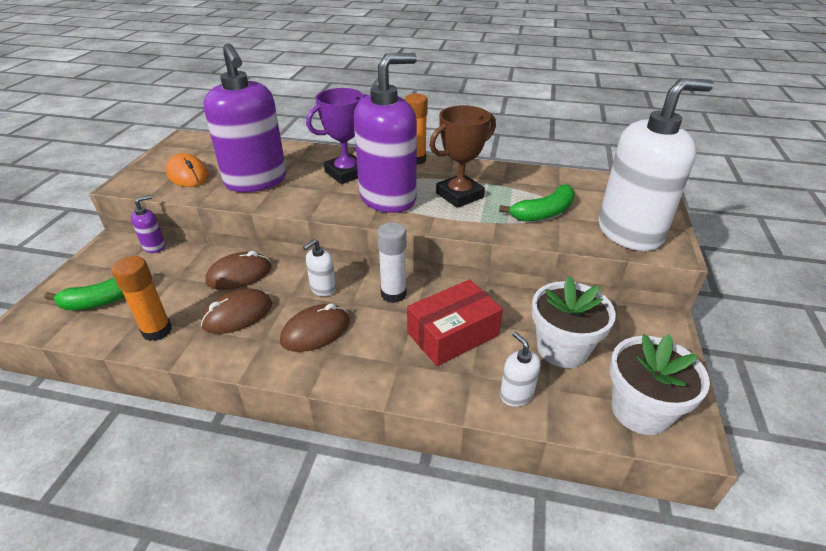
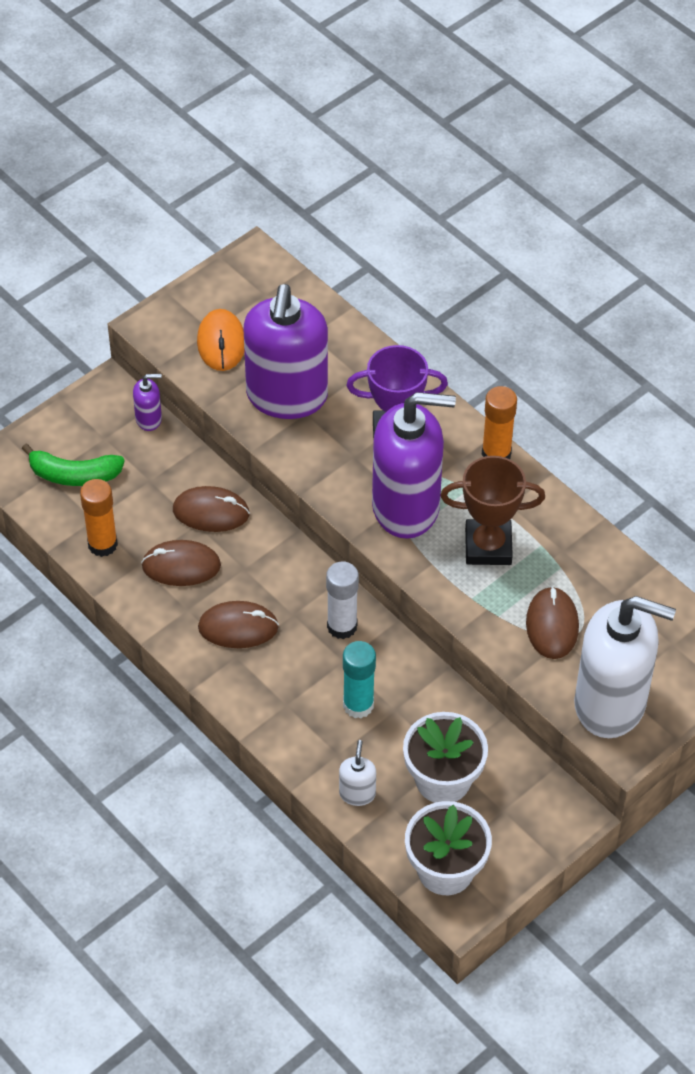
camera: 35 degrees right, 15 degrees up
white soap dispenser [303,239,336,296] -> none
red box [407,279,503,366] -> turquoise glue stick [343,641,376,718]
green banana [499,184,575,221] -> brown mouse [526,586,579,659]

